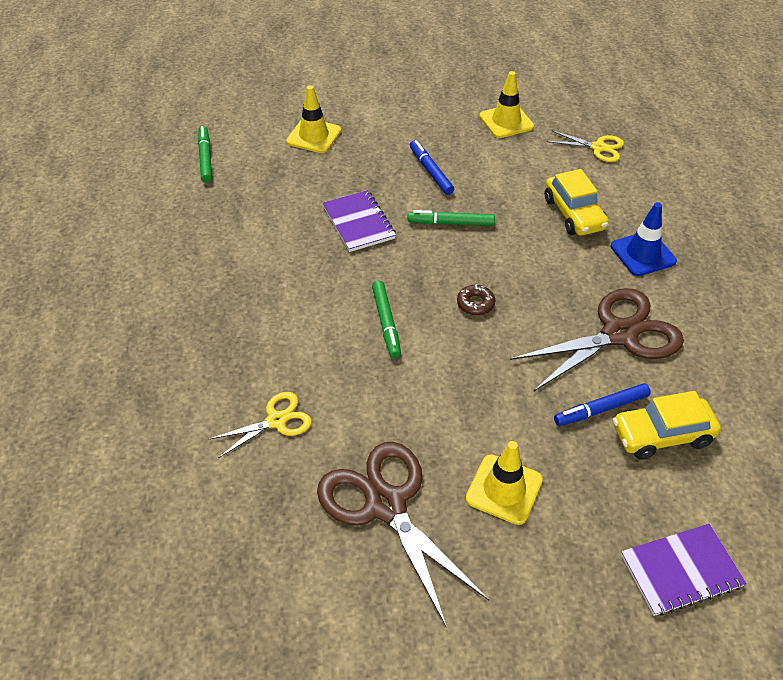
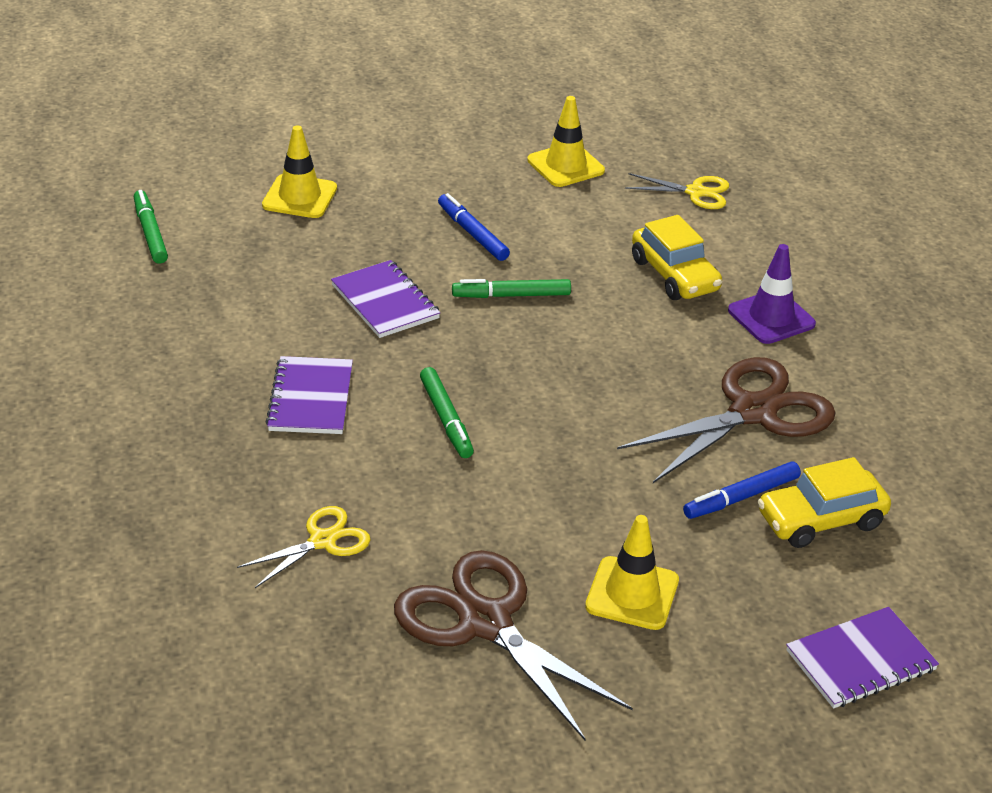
camera: 10 degrees left, 10 degrees down
brown donut [457,284,495,315] -> none
blue traffic cone [611,202,677,276] -> purple traffic cone [728,244,816,344]
none -> purple notebook [265,356,353,434]

